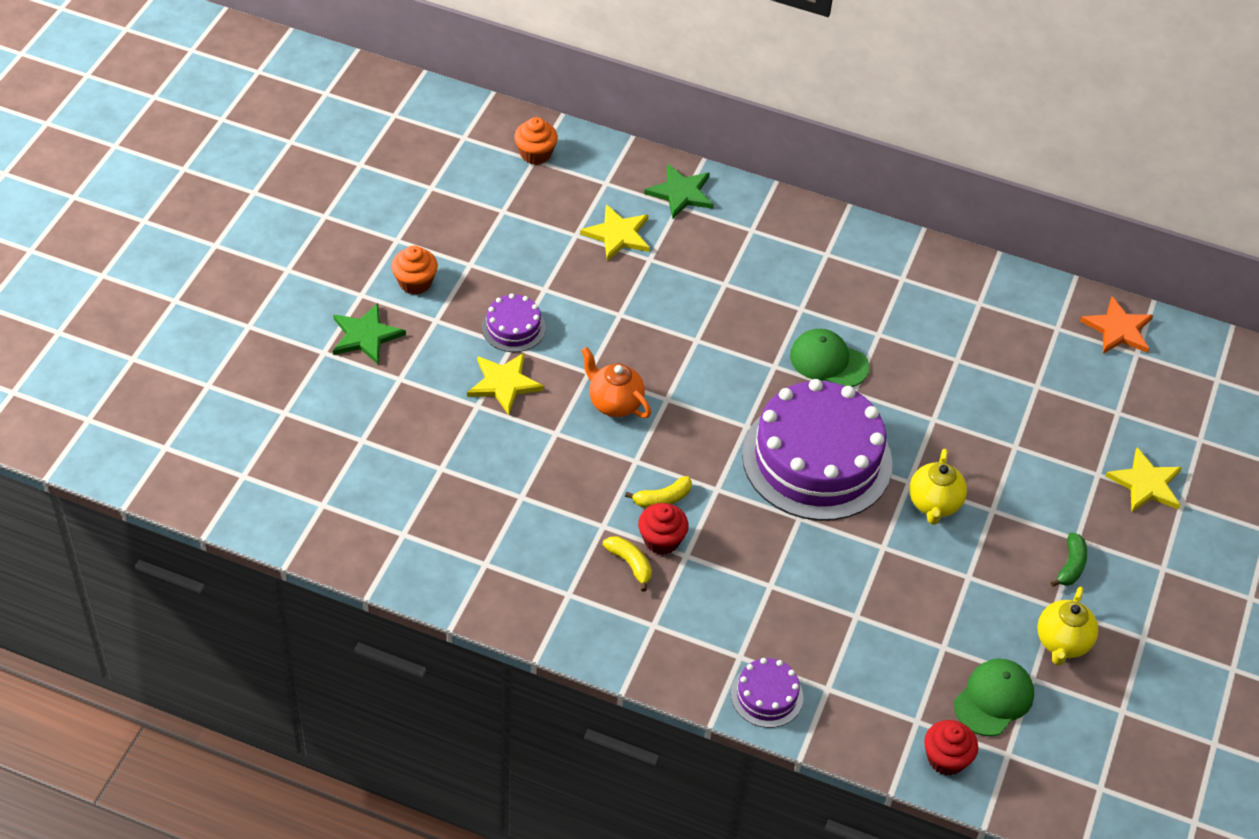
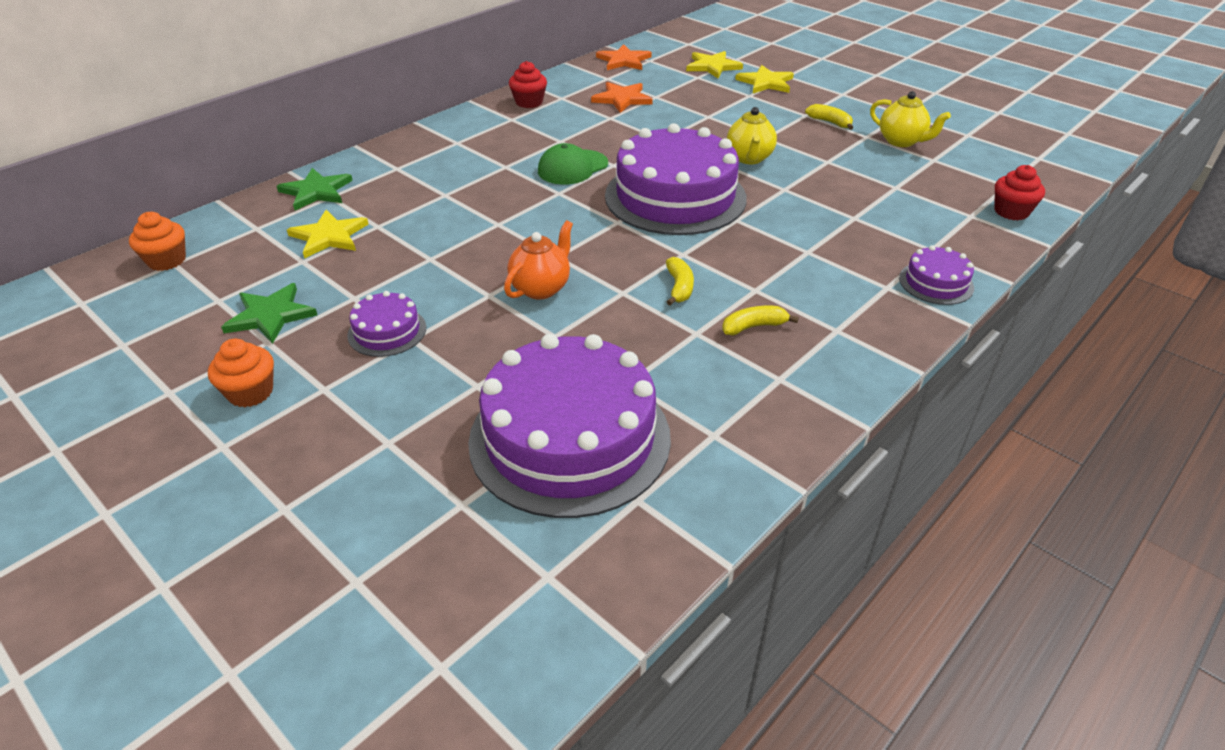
camera: 65 degrees left, 10 degrees down
green star [333,303,406,365] -> green star moved to [221,283,317,344]
yellow star [467,353,544,415] -> yellow star moved to [686,51,743,78]
orange teapot [581,347,651,418] -> orange teapot turned 150 degrees clockwise [504,220,573,299]
red cupcake [638,503,689,555] -> red cupcake moved to [509,61,547,108]
yellow teapot [909,449,967,525] -> yellow teapot turned 60 degrees clockwise [727,107,777,164]
green cap [954,659,1034,736] -> none
green banana [1050,532,1087,587] -> yellow banana [805,104,853,130]
none -> purple cake [468,334,671,518]
none -> orange star [591,82,653,113]

